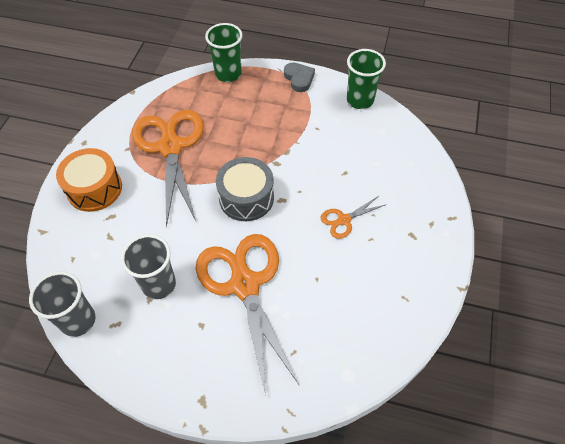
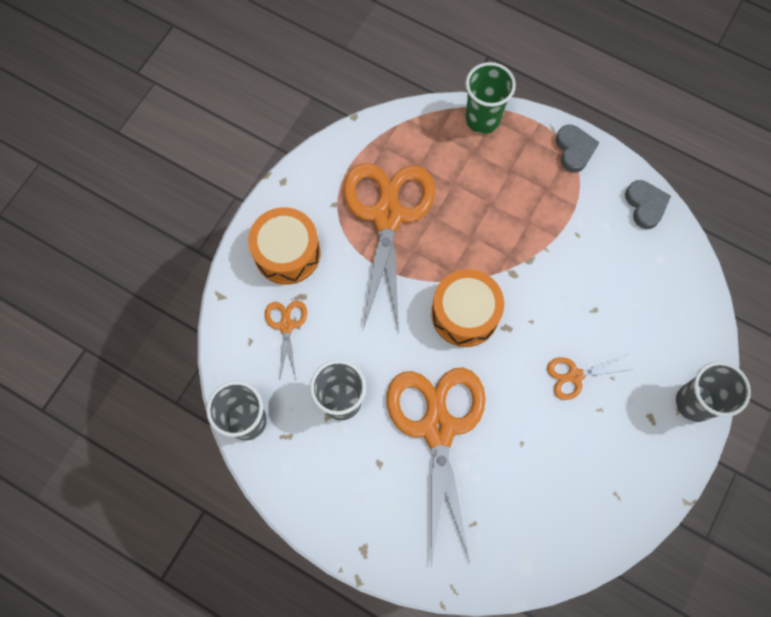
camera: 15 degrees right, 15 degrees up
grey drum [216,157,274,221] -> orange drum [431,269,504,347]
green cup [347,49,386,109] -> grey heart [625,180,671,229]
none -> orange scissors [265,301,307,381]
none -> grey cup [676,361,751,422]

